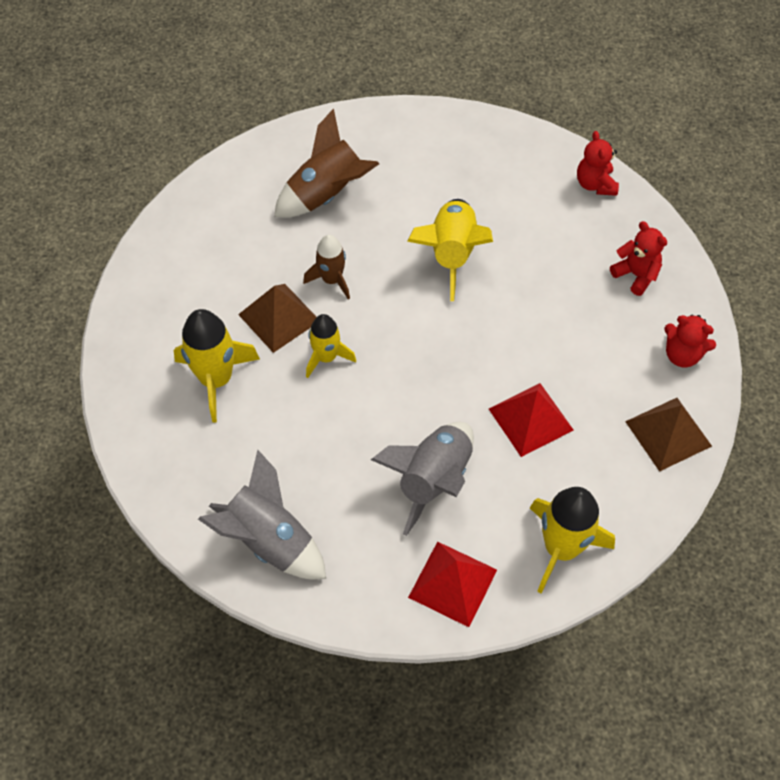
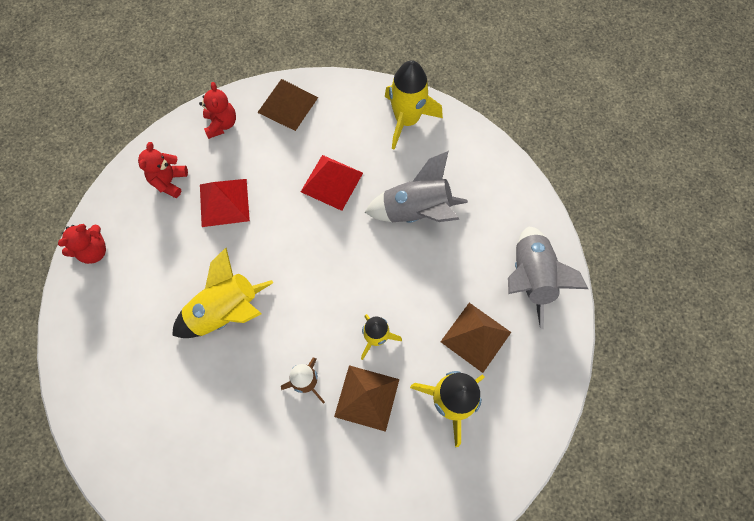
camera: 125 degrees left, 10 degrees up
brown rocket [274,108,379,218] -> none
red pyramid [408,541,497,627] -> red pyramid moved to [200,179,250,227]
none -> brown pyramid [441,303,511,373]

